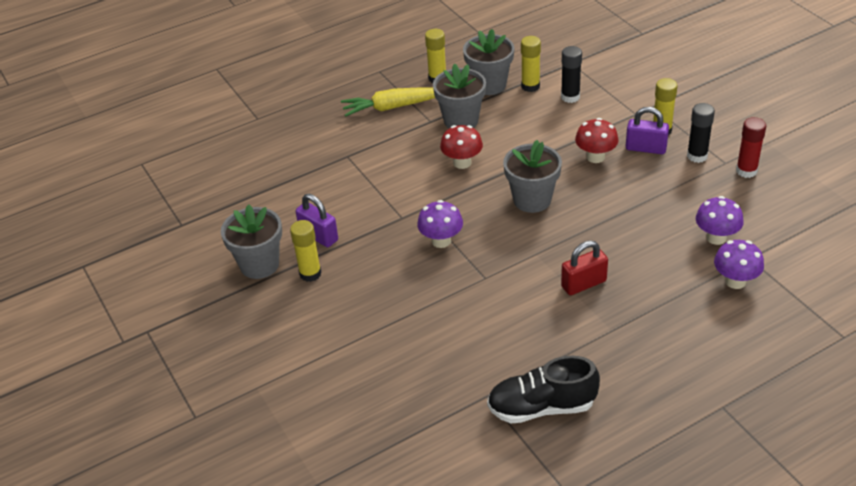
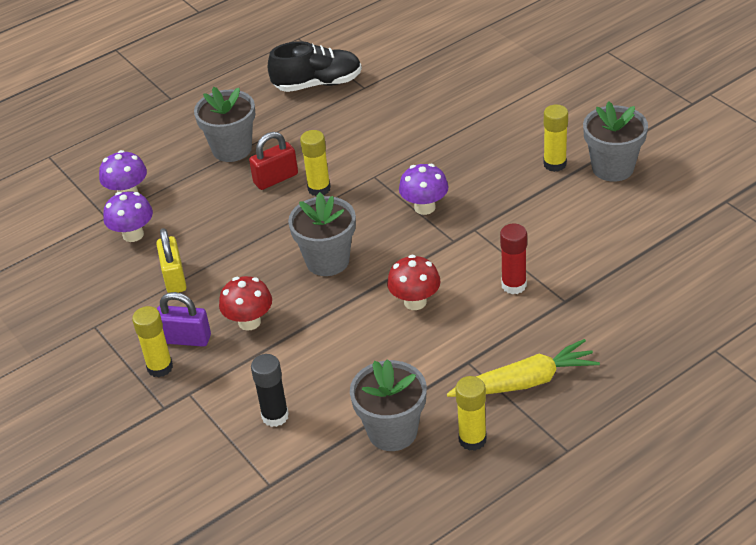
camera: 175 degrees right, 0 degrees up
purple padlock [296,194,338,247] -> none
grey flower pot [433,64,486,128] -> grey flower pot moved to [194,87,255,162]
yellow glue stick [521,36,541,92] -> yellow glue stick moved to [300,130,331,196]
black glue stick [687,103,715,163] -> none
red glue stick [736,117,766,178] -> red glue stick moved to [500,224,527,294]
none -> yellow padlock [156,228,187,293]

